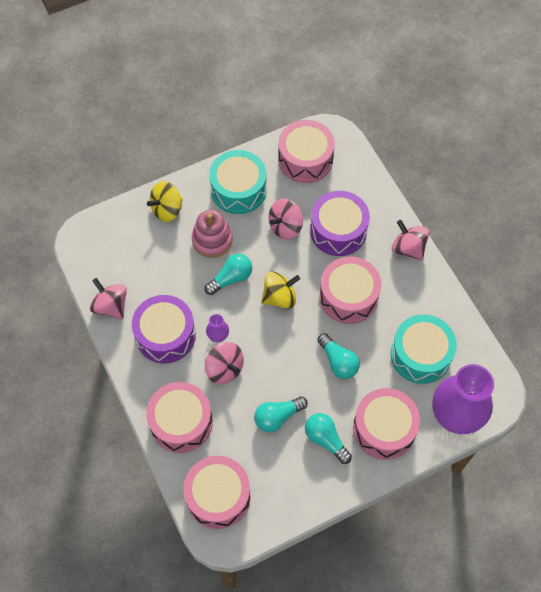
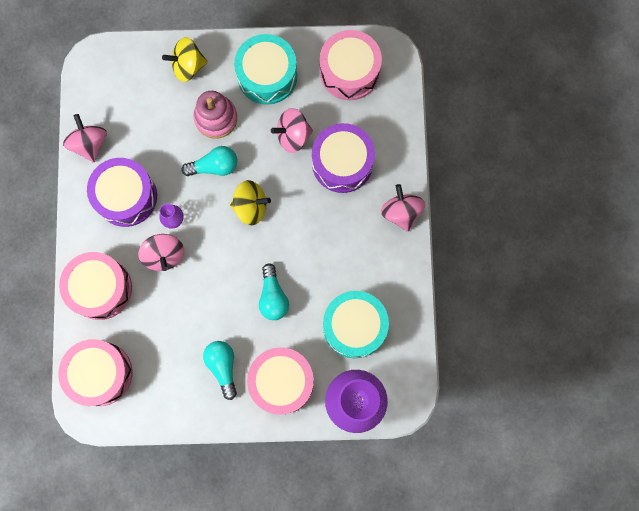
camera: 25 degrees right, 15 degrees up
turquoise light bulb [254,396,308,432] -> none
pink drum [319,256,381,324] -> none

